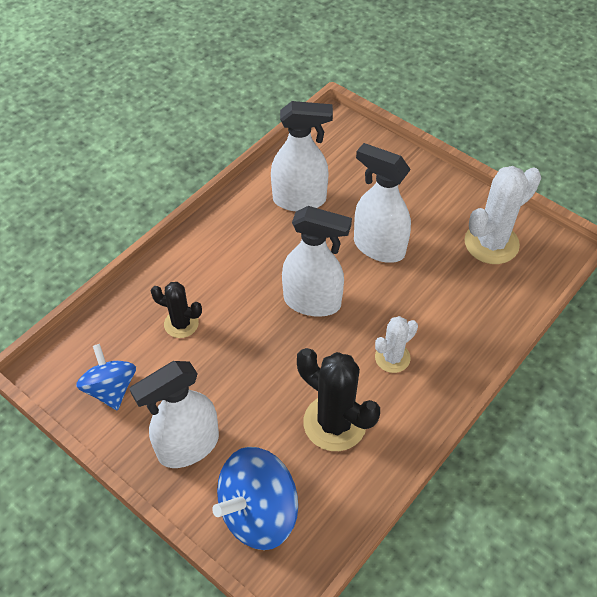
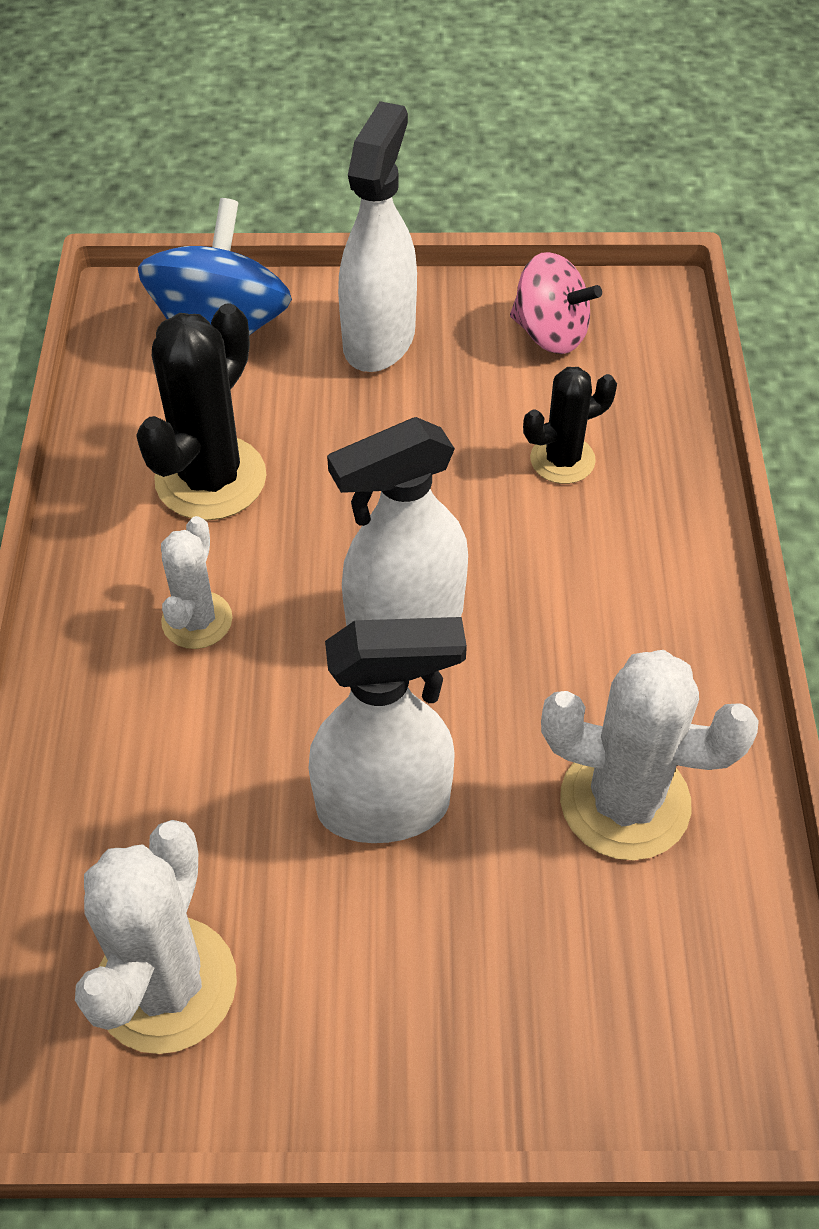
camera: 140 degrees right, 0 degrees up
blue spinning top [76,344,136,410] -> pink spinning top [510,252,602,354]
white spray bottle [271,101,333,211] -> white cactus [541,650,759,860]
black cactus [297,348,380,451] -> black cactus turned 60 degrees counterclockwise [136,303,266,521]

